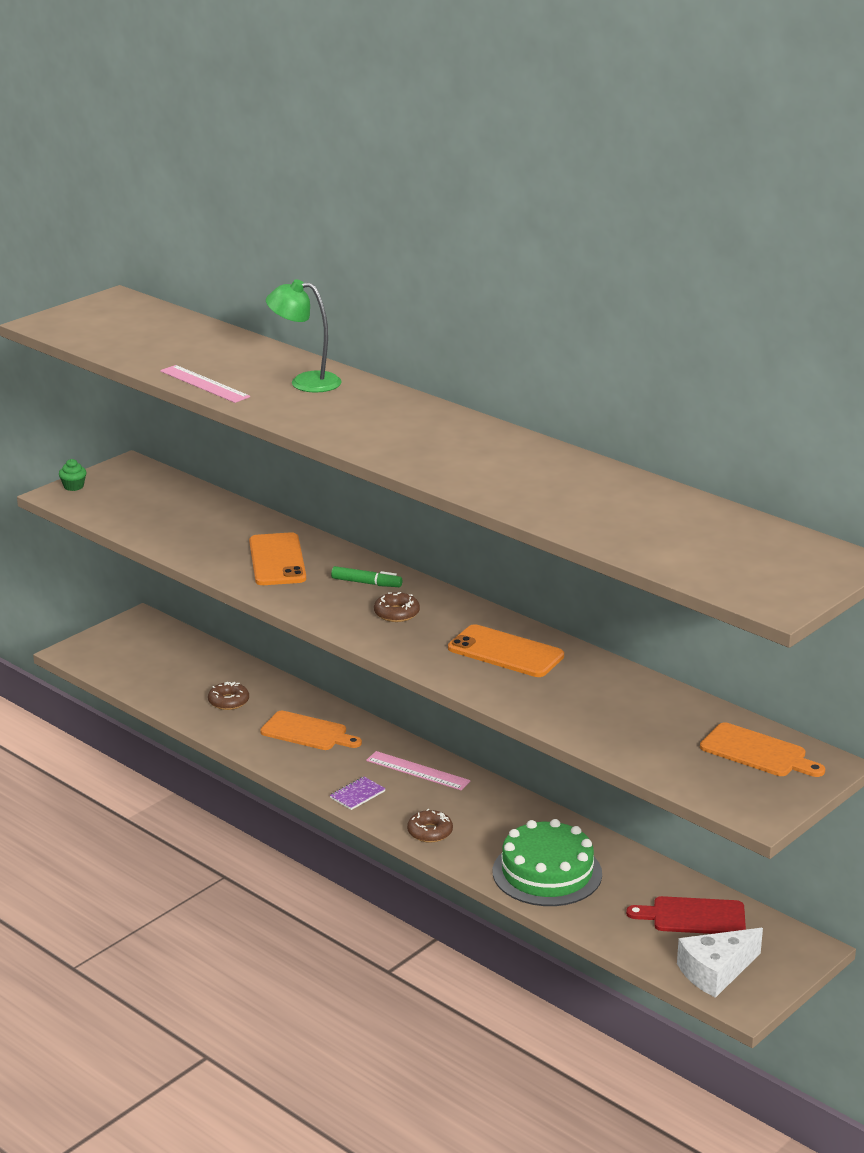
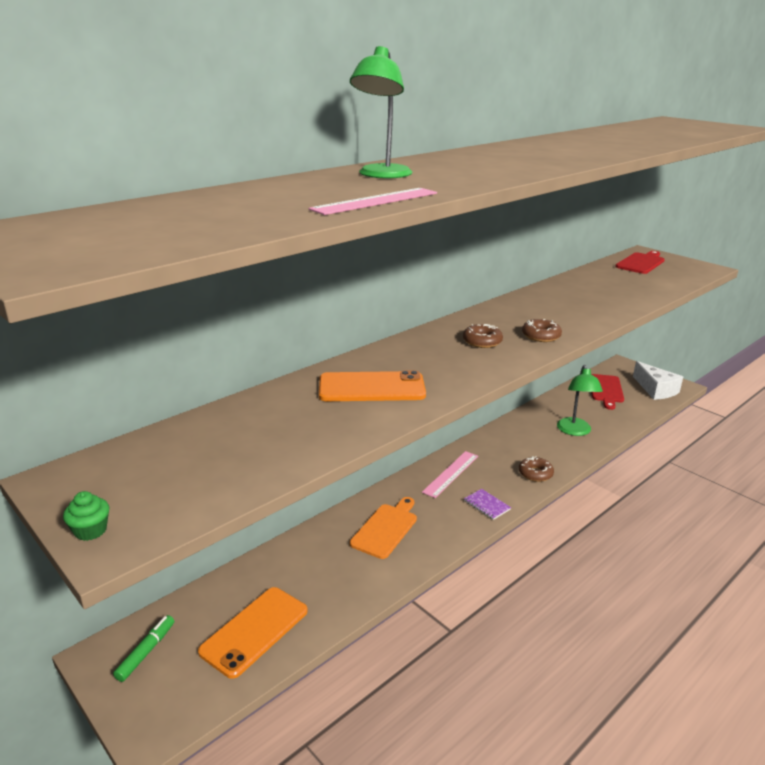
camera: 85 degrees left, 0 degrees up
brown donut [208,682,249,710] -> brown donut moved to [522,319,562,342]
green marker [331,566,402,587] -> green marker moved to [113,615,174,682]
orange phone [448,624,564,677] -> orange phone moved to [198,587,308,679]
green cake [493,819,602,906] -> green lamp [557,365,603,436]
orange cutting board [700,722,825,777] -> red cutting board [615,251,665,274]

